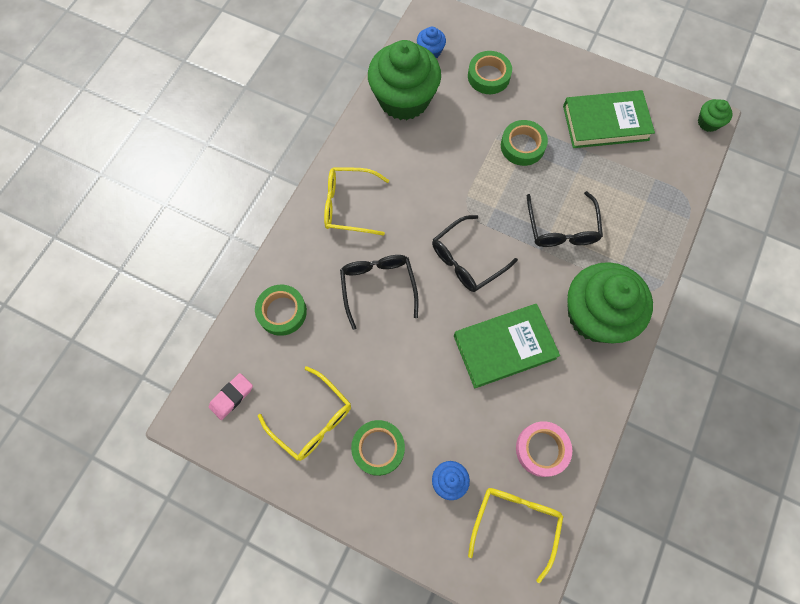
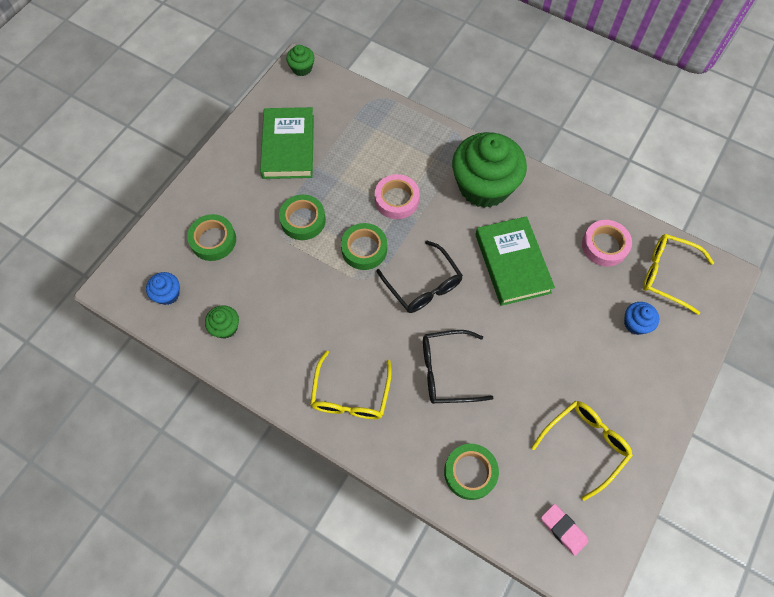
camera: 85 degrees left, 5 degrees down
green tape [351,420,405,476] -> green tape moved to [341,223,387,270]
green cupcake [368,40,441,120] -> green cupcake [205,305,239,339], size x0.43
black glasses [527,191,603,247] -> pink tape [375,174,420,219]

